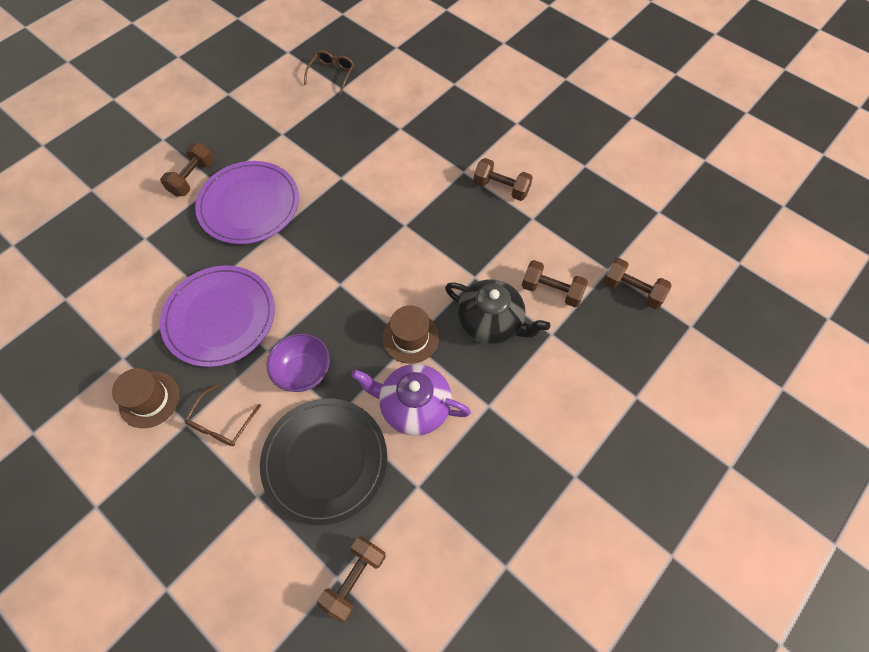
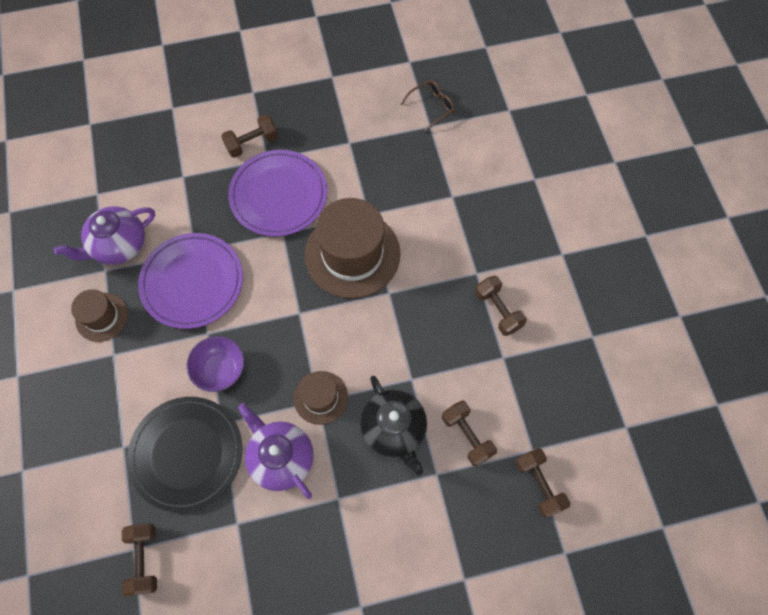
camera: 35 degrees right, 5 degrees up
brown glasses [184,385,261,446] -> none
brown dumbbell [317,536,386,622] -> brown dumbbell turned 75 degrees counterclockwise [122,523,157,597]
none -> purple teapot [54,206,155,265]
none -> brown hat [305,198,400,298]

